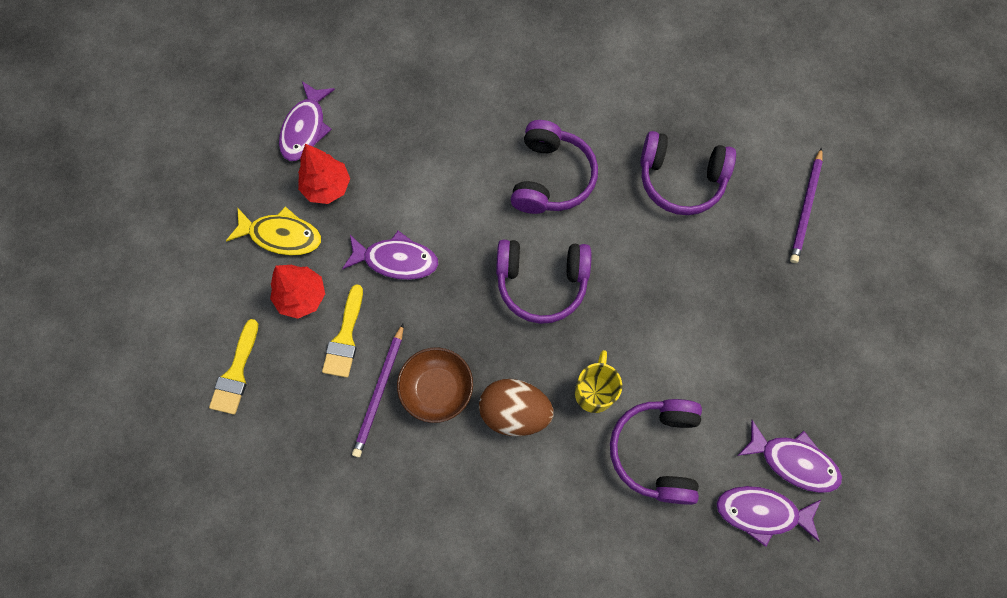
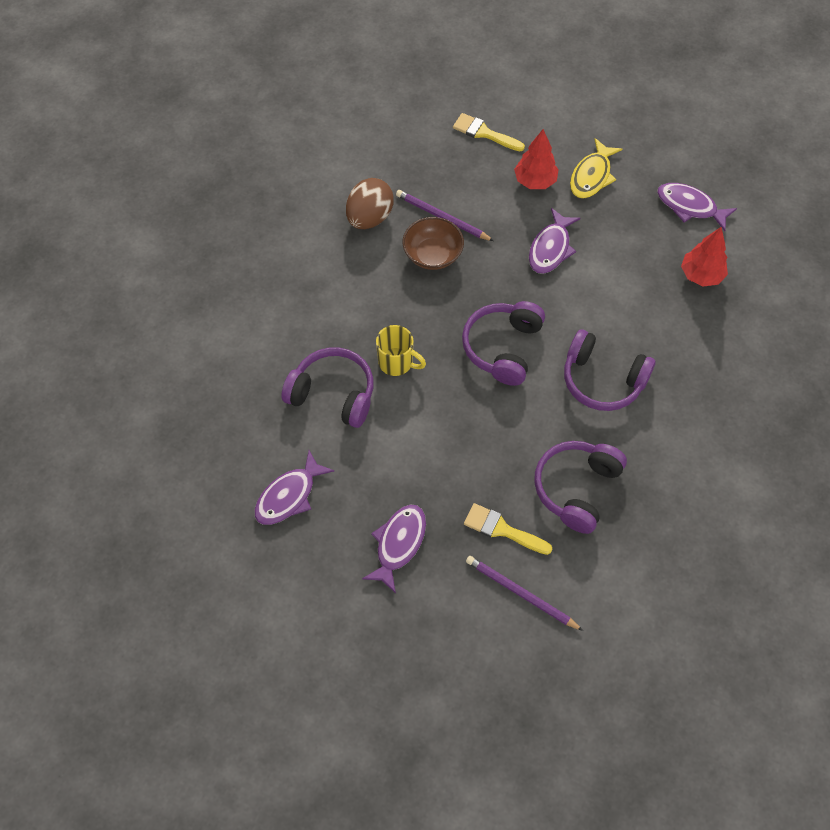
camera: 105 degrees right, 10 degrees down
red tree [298,144,350,204] -> red tree moved to [681,227,728,287]
yellow brush [322,284,363,378] -> yellow brush moved to [464,503,552,555]
brown egg [479,379,554,436] -> brown egg moved to [346,178,394,229]
purple fish [716,486,821,547] -> purple fish moved to [362,504,426,594]

